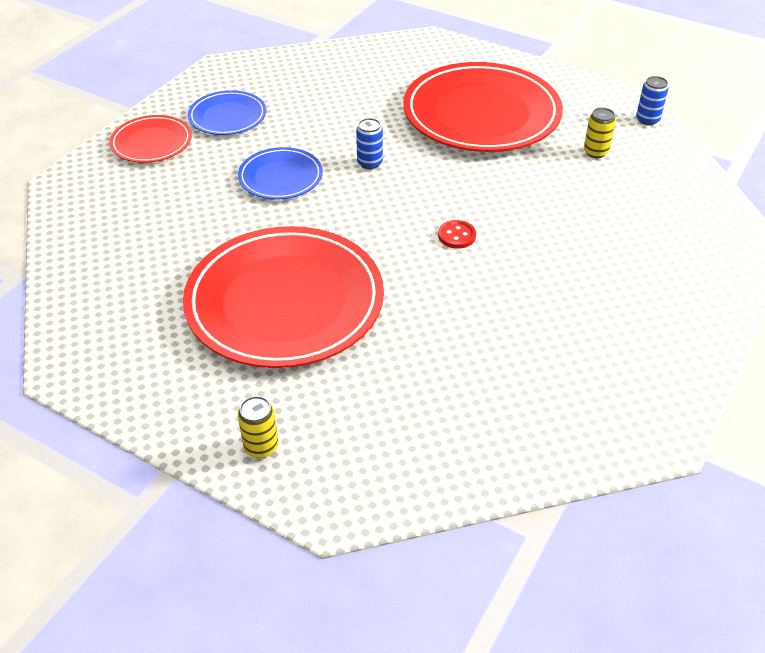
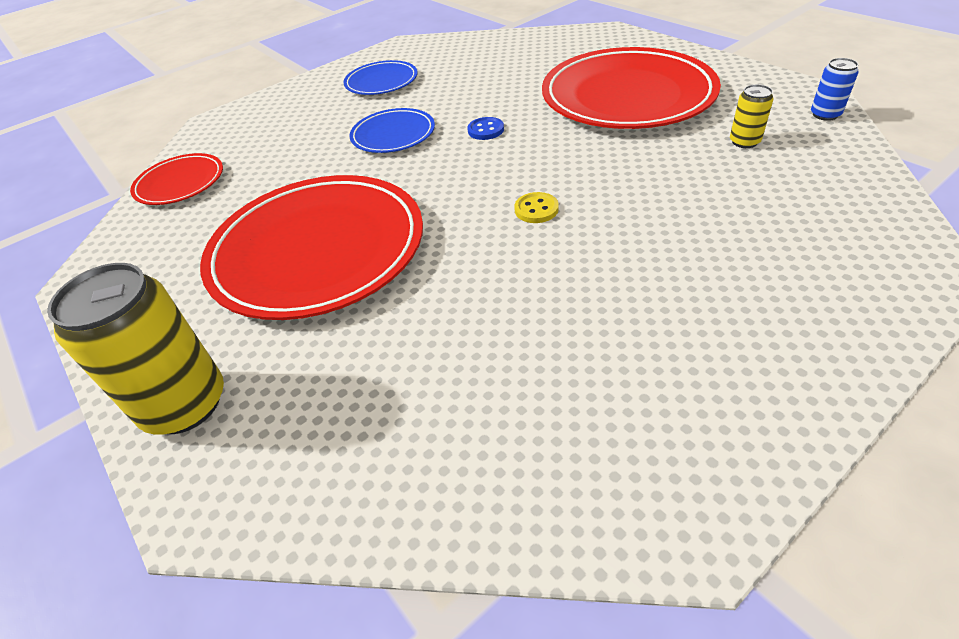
camera: 25 degrees right, 0 degrees up
red plate [109,115,192,163] -> red plate moved to [130,153,223,205]
yellow can [238,396,278,458] -> yellow can [47,263,224,435], size x2.10
blue can [356,118,383,169] -> blue button [467,117,504,140]
red button [438,220,476,249] -> yellow button [514,192,559,223]

